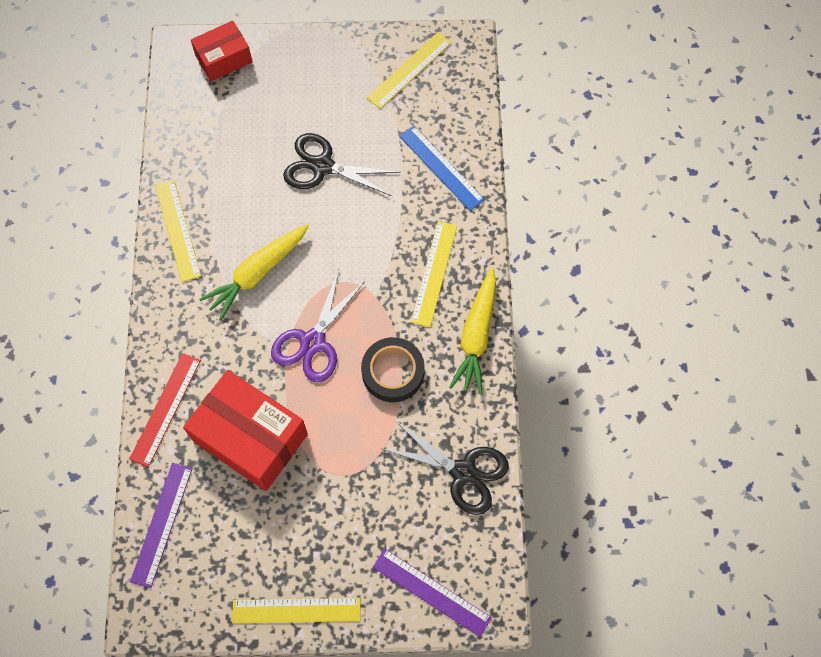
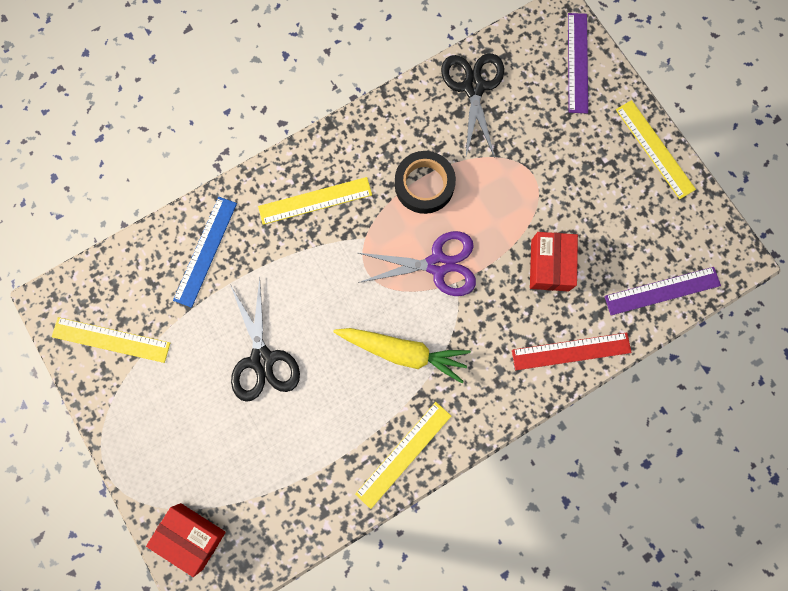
camera: 120 degrees left, 10 degrees up
red box [183,370,308,491] -> red box [530,232,578,291], size x0.58
yellow carrot [449,268,496,395] -> none

